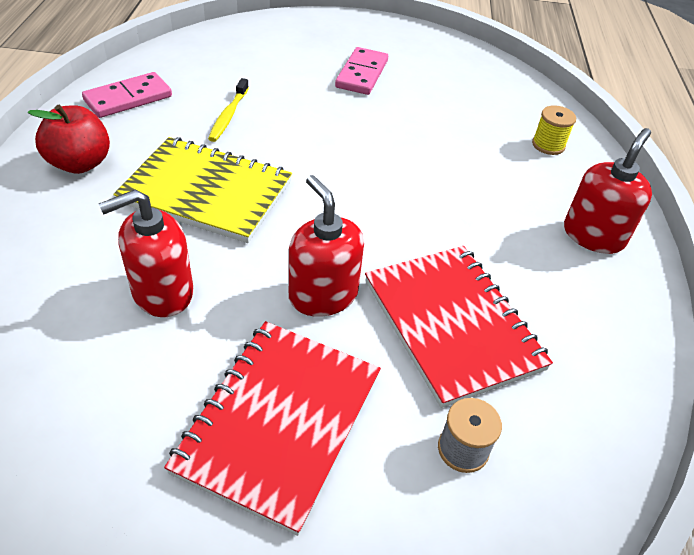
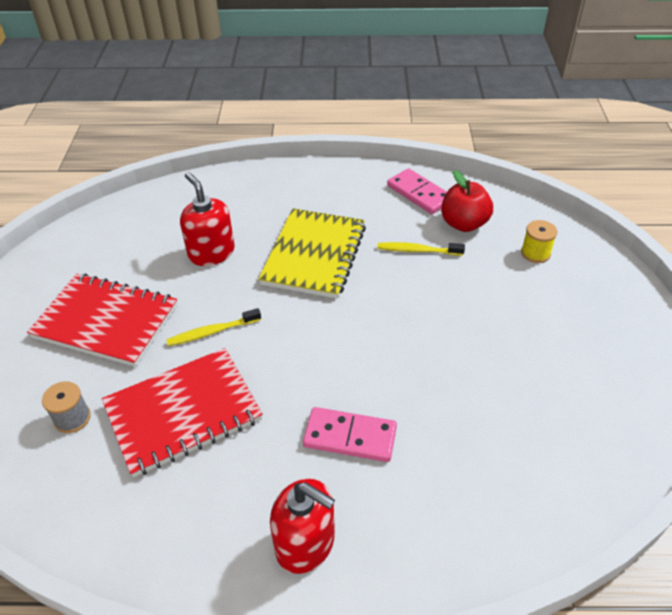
camera: 90 degrees right, 0 degrees up
red apple [28,105,110,174] -> red apple moved to [441,170,493,232]
red soap dispenser [289,175,364,317] -> yellow toothbrush [166,308,261,346]
pink domino [335,47,388,95] -> pink domino moved to [303,407,397,462]
yellow spool [532,105,576,155] -> yellow spool moved to [521,220,557,263]

